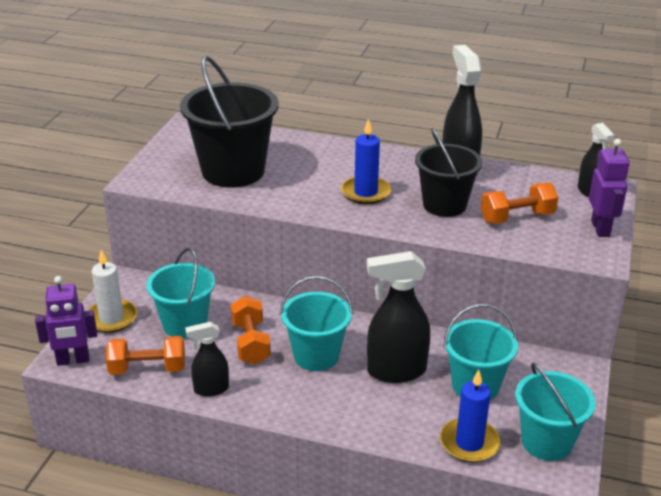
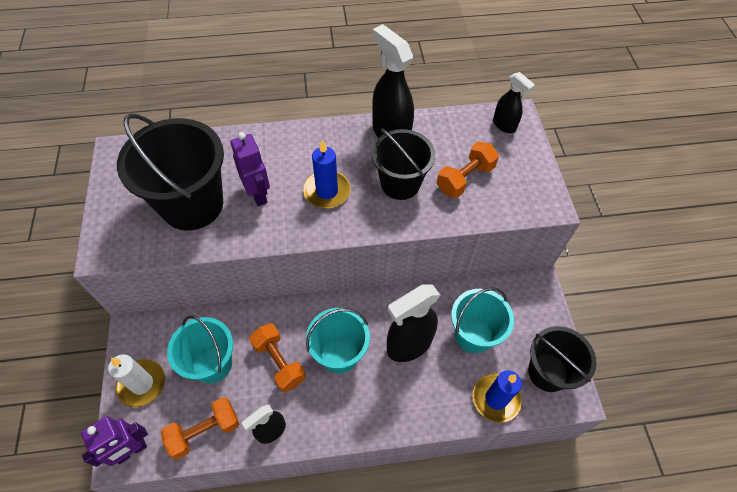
camera: 25 degrees left, 25 degrees up
turquoise bucket [515,362,596,461] -> black bucket [528,326,596,392]
purple robot [589,139,630,237] -> purple robot moved to [230,132,270,206]

